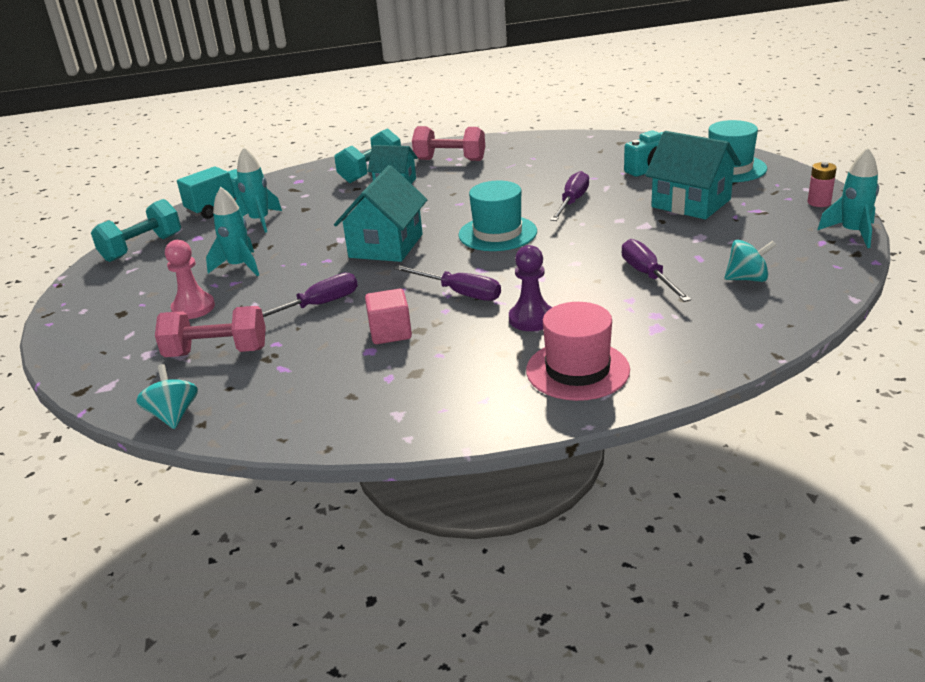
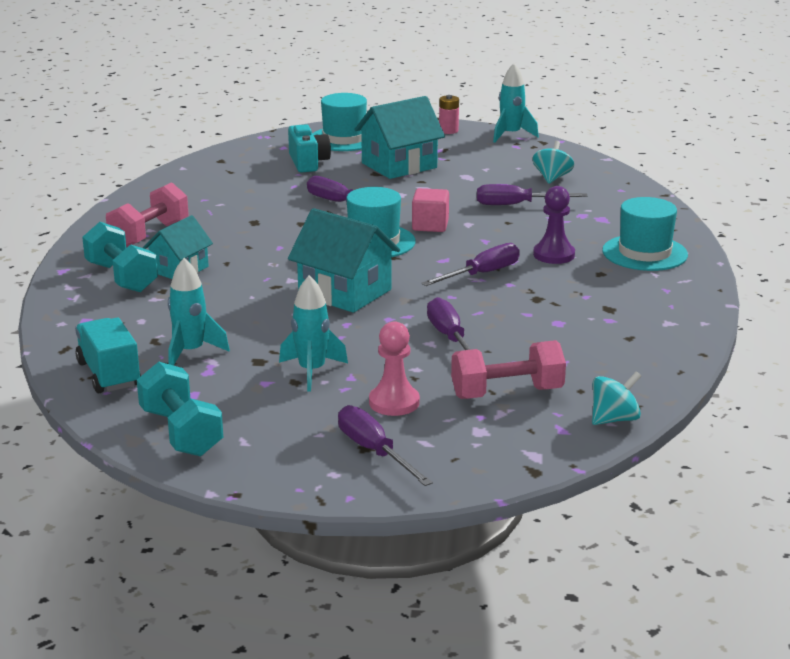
camera: 75 degrees left, 5 degrees down
turquoise spinning top [136,364,198,429] -> turquoise spinning top turned 150 degrees clockwise [592,371,641,425]
pink dumbbell [155,306,266,357] -> pink dumbbell turned 60 degrees clockwise [451,340,566,399]
pink cube [365,289,412,344] -> pink cube moved to [412,188,449,232]
pink hat [526,302,630,401] -> turquoise hat [602,197,688,271]
none -> purple screwdriver [338,405,433,486]

